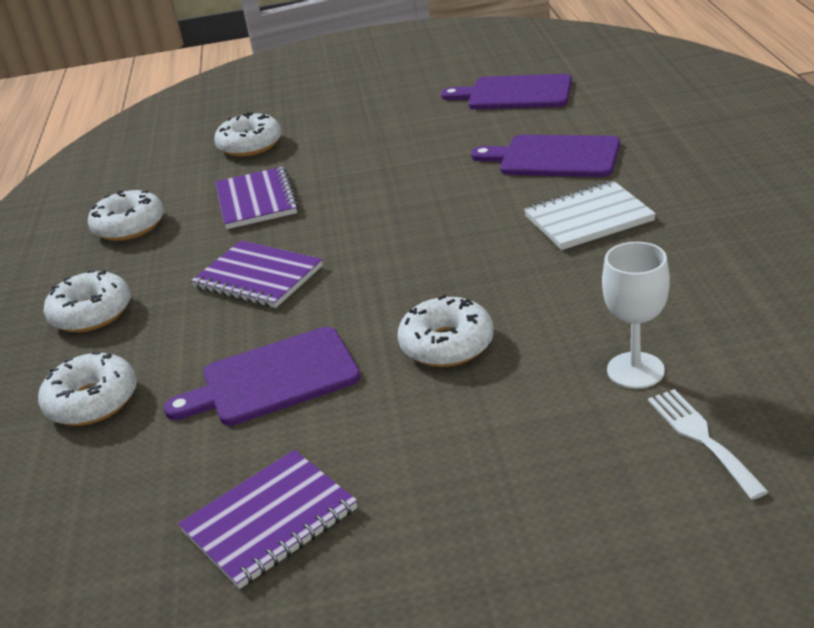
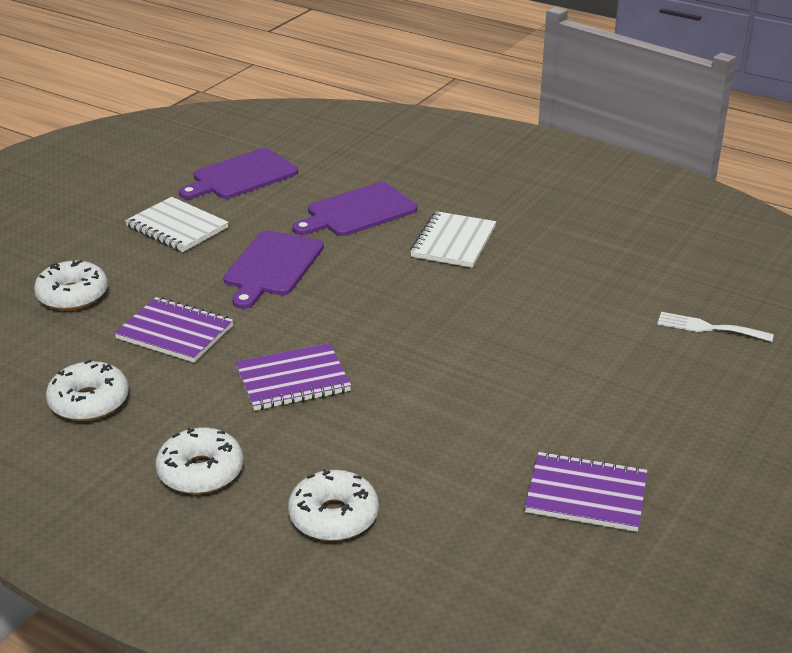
camera: 55 degrees left, 0 degrees up
purple cutting board [164,327,361,426] -> purple cutting board moved to [223,230,324,309]
purple notebook [178,450,357,589] -> purple notebook turned 75 degrees counterclockwise [524,451,648,532]
white donut [398,295,494,367] -> none
white goblet [602,242,670,389] -> none
none -> white notebook [125,197,229,252]

